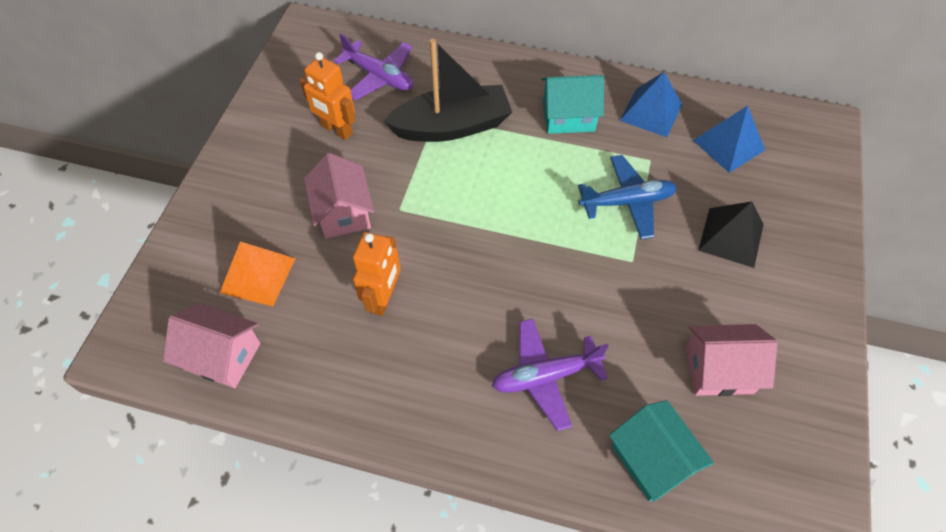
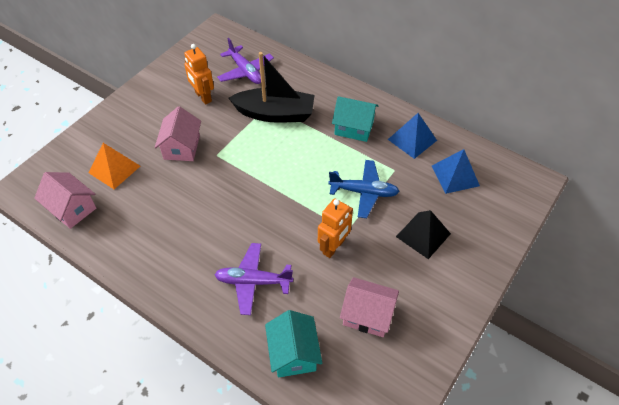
camera: 20 degrees right, 5 degrees down
orange robot [353,232,401,316] -> orange robot moved to [318,199,353,258]

